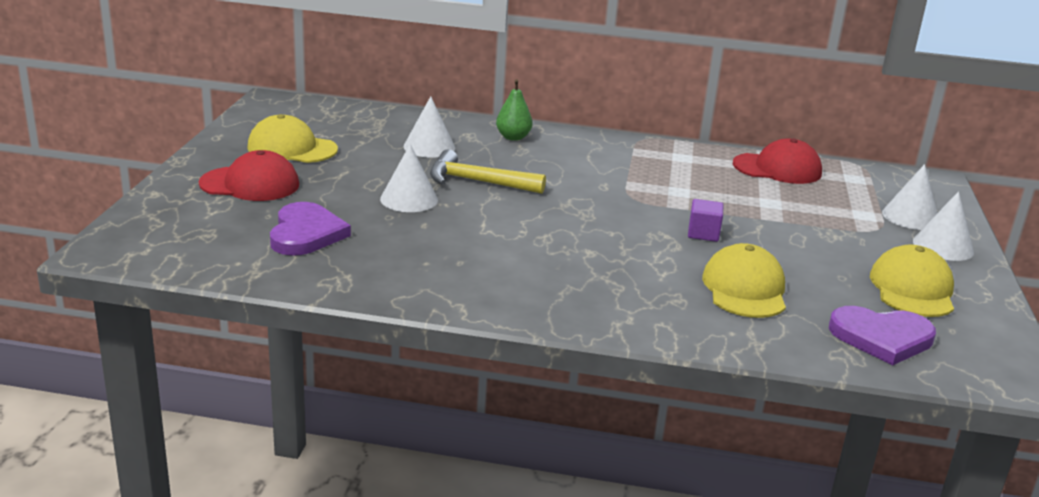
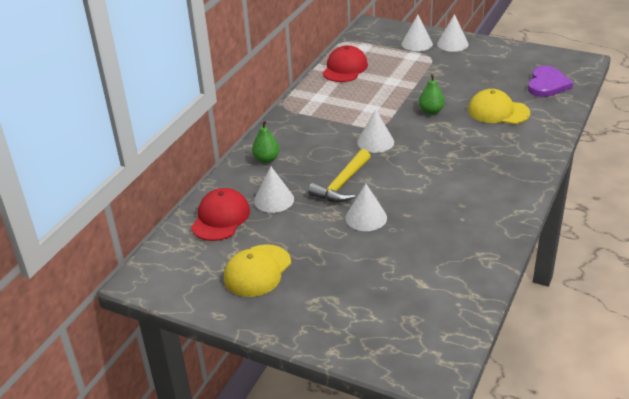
camera: 70 degrees left, 10 degrees up
red cap [199,150,299,201] -> red cap moved to [191,188,250,241]
purple heart [270,202,351,256] -> none
purple cube [688,199,723,242] -> green pear [419,74,445,115]
yellow cap [870,245,954,317] -> none
none -> white cone [357,109,394,153]

